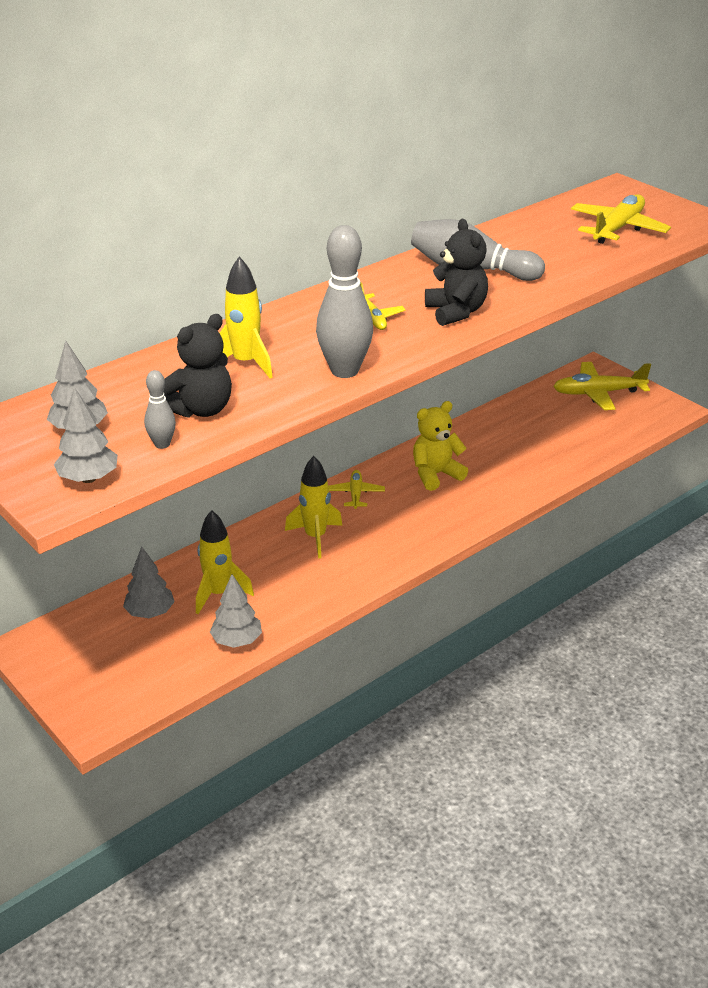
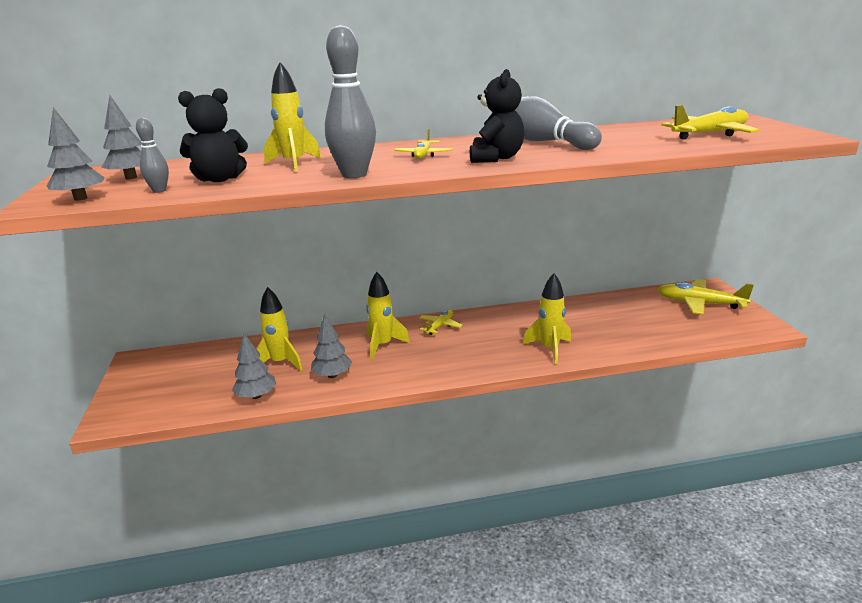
camera: 30 degrees right, 10 degrees down
grey tree [123,546,175,618] -> grey tree moved to [311,314,352,378]
yellow teddy bear [413,401,468,491] -> none
none -> yellow rocket [523,273,571,364]

